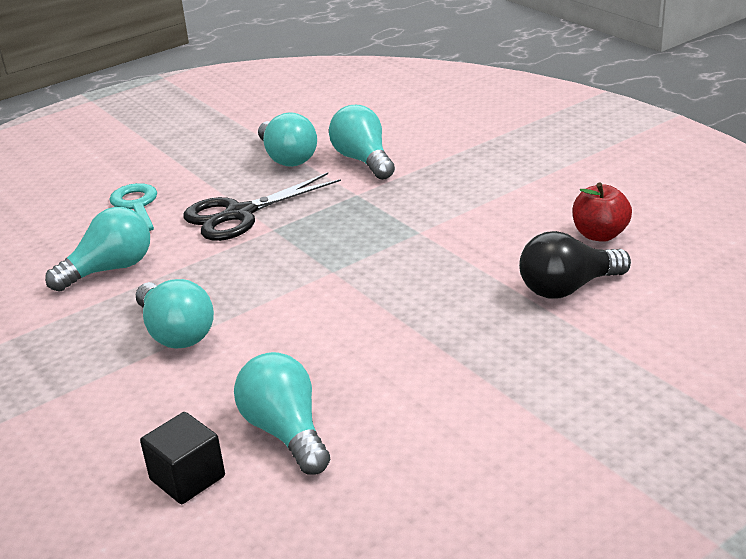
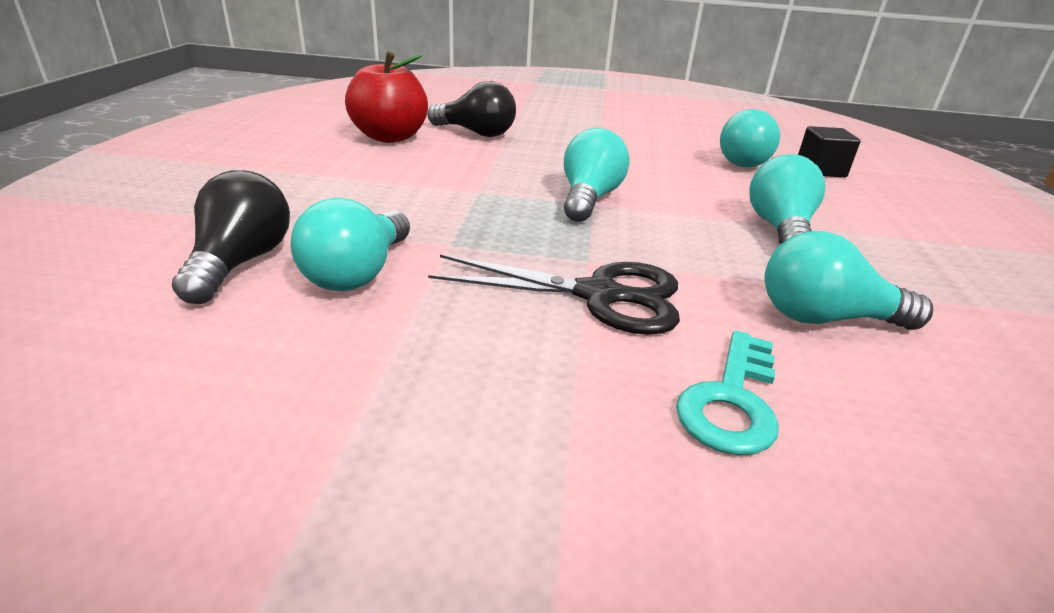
camera: 140 degrees left, 0 degrees up
turquoise light bulb [258,112,317,167] -> turquoise light bulb moved to [564,128,630,222]
red apple [573,182,632,242] -> red apple [345,52,428,143], size x1.53
none -> black light bulb [172,171,290,304]

